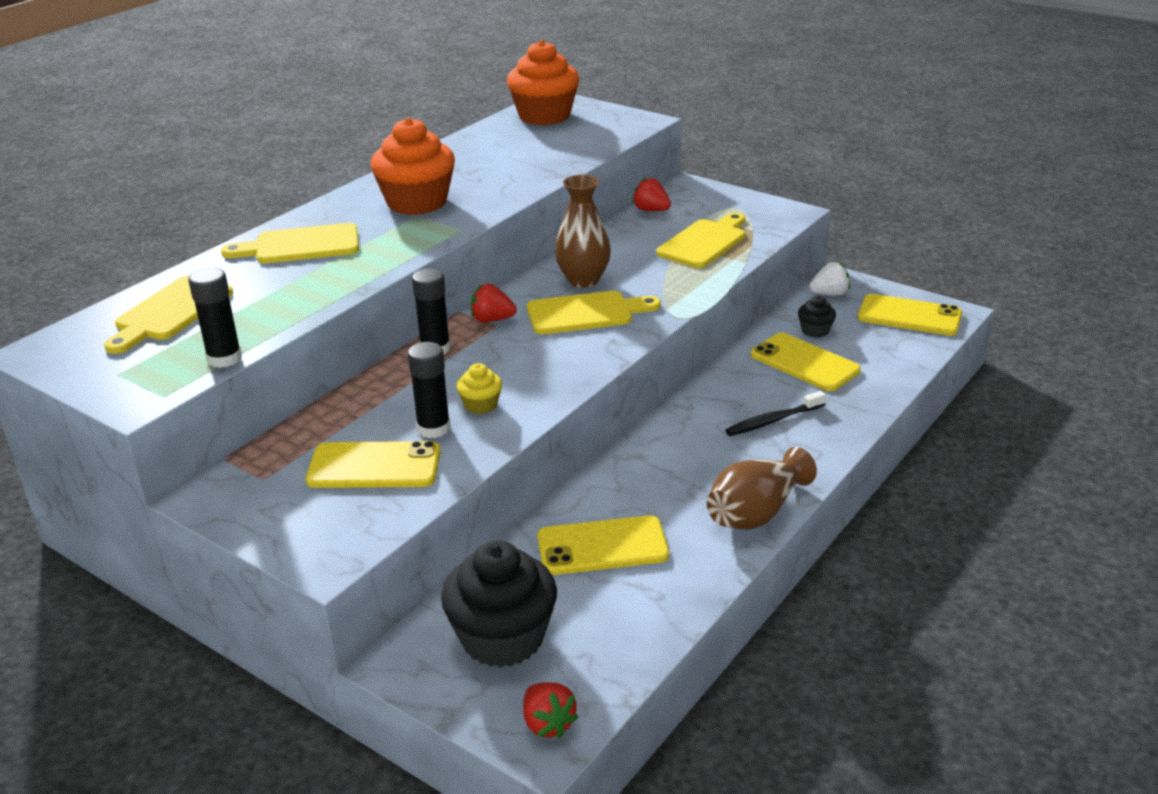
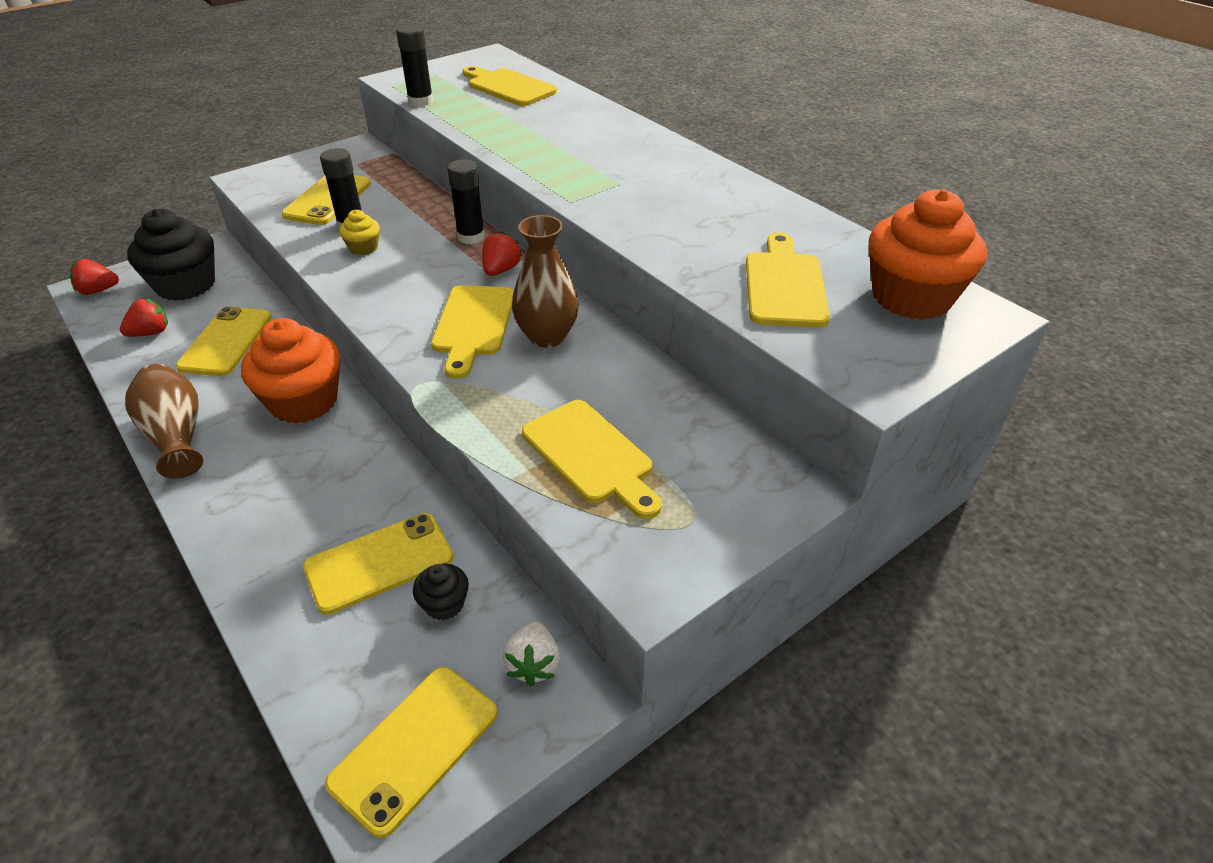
camera: 105 degrees right, 10 degrees up
yellow cutting board [221,223,359,263] -> yellow cutting board moved to [746,232,830,327]
orange cupcake [371,118,455,215] -> orange cupcake moved to [241,318,341,423]
red strawberry [632,177,671,211] -> red strawberry moved to [120,298,168,337]
black toothbrush [726,391,826,436] -> none

